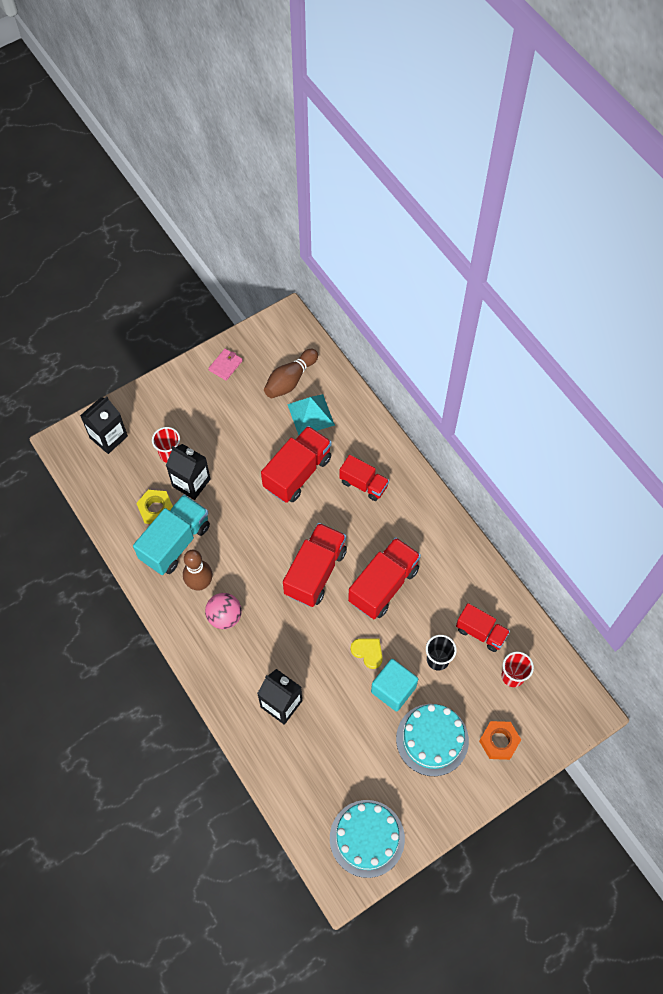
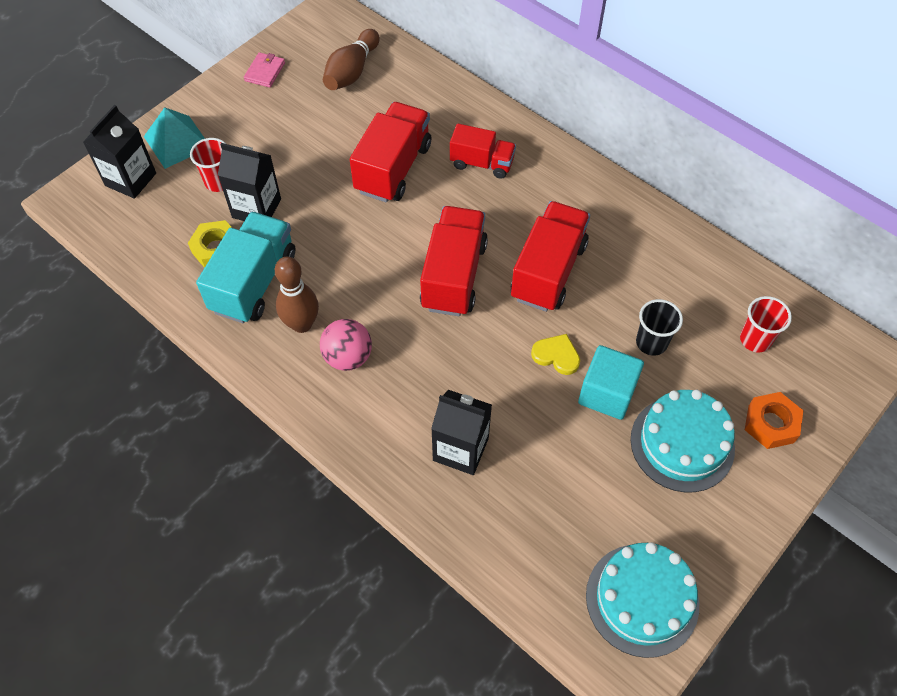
camera: 15 degrees left, 5 degrees down
turquoise pyramid [287,394,335,435] -> turquoise pyramid moved to [144,107,205,169]
red truck [456,603,510,652] -> none

